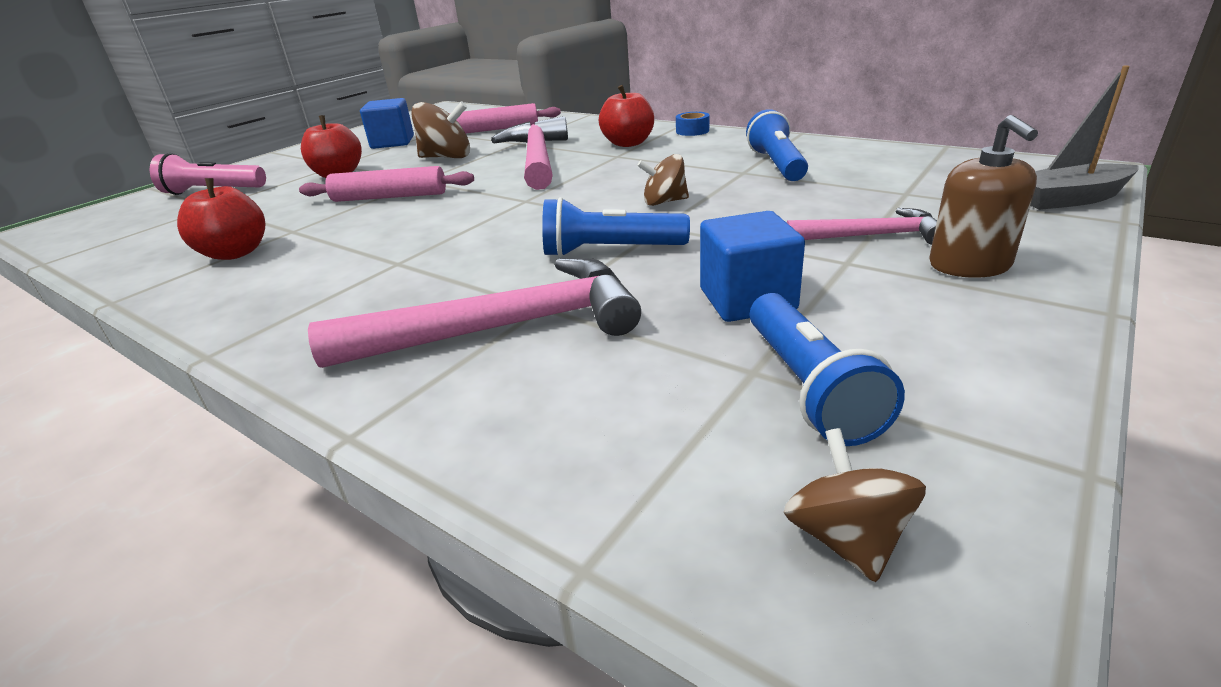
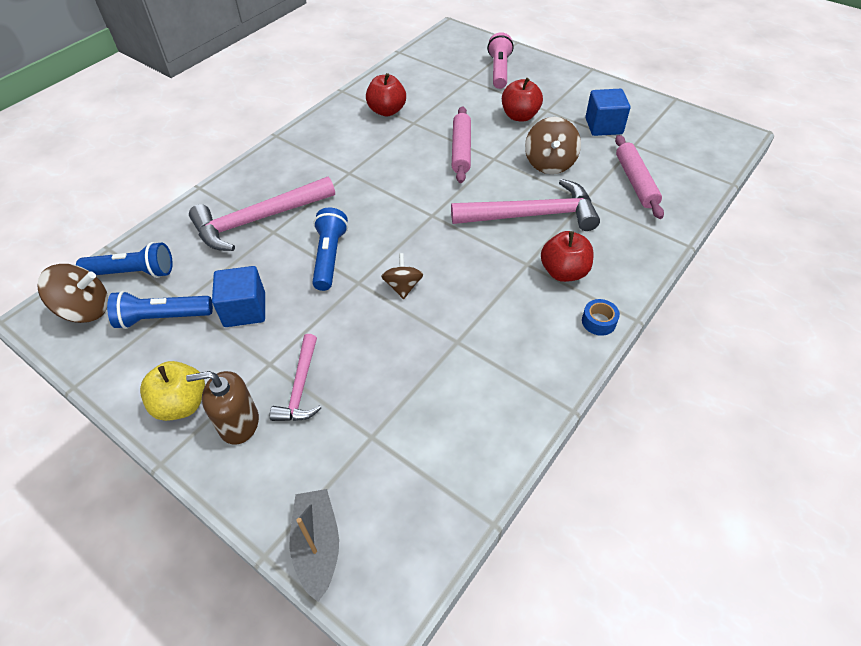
camera: 90 degrees right, 20 degrees up
pink hammer [308,258,641,368] -> pink hammer turned 75 degrees clockwise [189,177,335,251]
blue flashlight [746,109,808,181] -> blue flashlight moved to [76,242,173,278]
brown spinning top [784,428,926,582] -> brown spinning top [37,264,108,323], size x1.54
none -> yellow apple [140,361,205,421]

